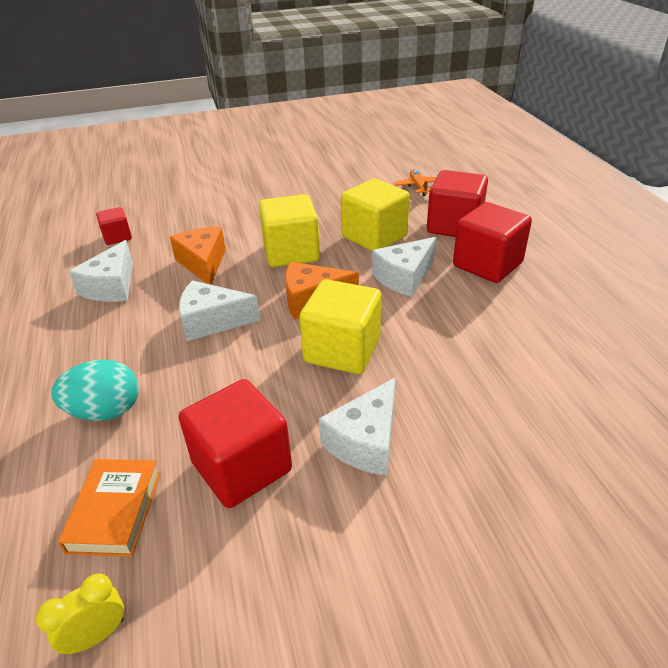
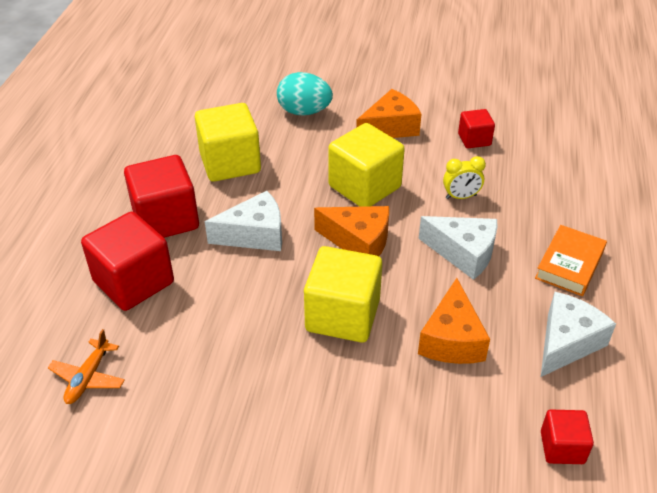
camera: 155 degrees left, 5 degrees up
yellow clock [36,573,124,654] -> yellow clock moved to [443,156,486,199]
turquoise egg [51,360,139,421] -> turquoise egg moved to [277,72,333,116]
orange book [58,459,161,557] -> orange book moved to [535,225,607,296]
red cube [179,379,292,508] -> red cube [458,109,495,148], size x0.54
white cheese [319,378,395,476] -> orange cheese [356,89,421,138]
yellow cube [341,179,410,251] -> yellow cube moved to [195,103,261,182]

